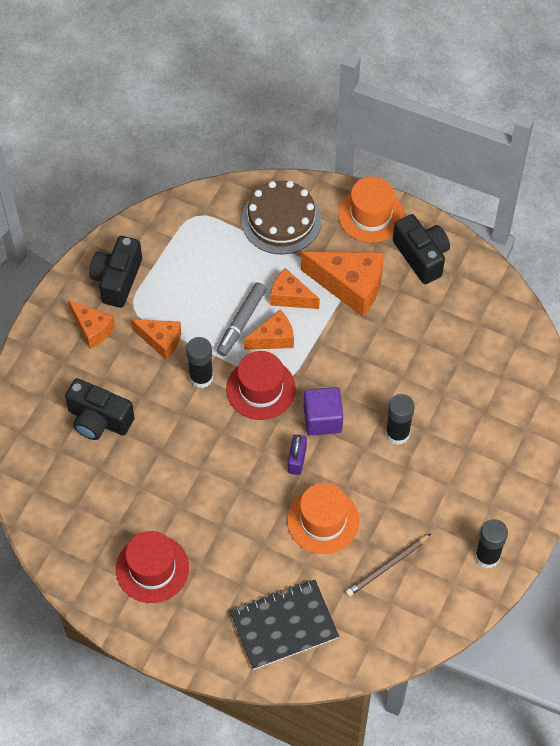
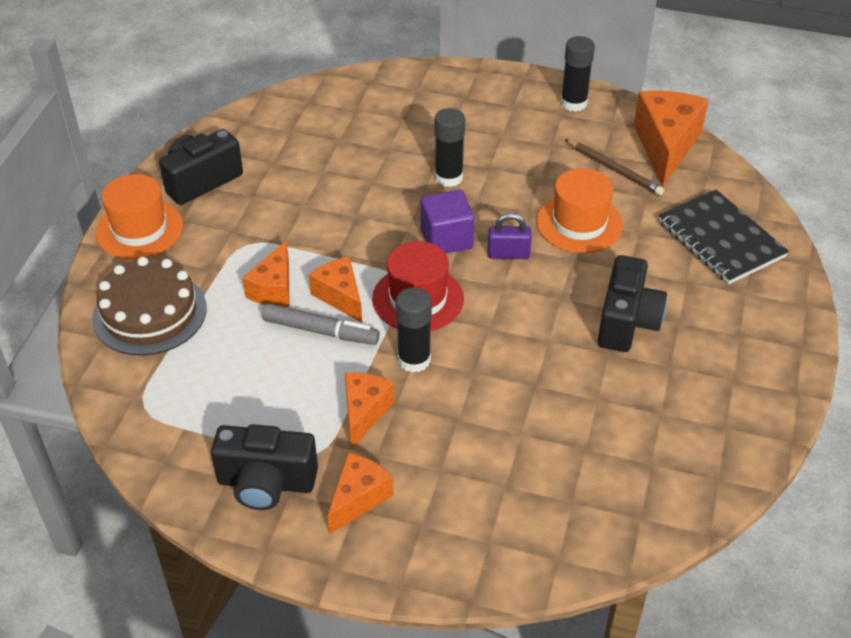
camera: 100 degrees left, 15 degrees down
black camera [65,378,135,440] -> black camera moved to [598,255,667,352]
red hat [116,531,189,603] -> none
orange cheese [301,252,384,317] -> orange cheese moved to [634,91,709,186]

